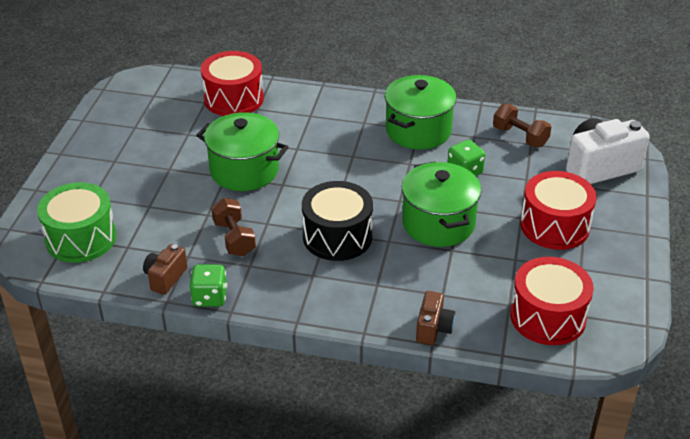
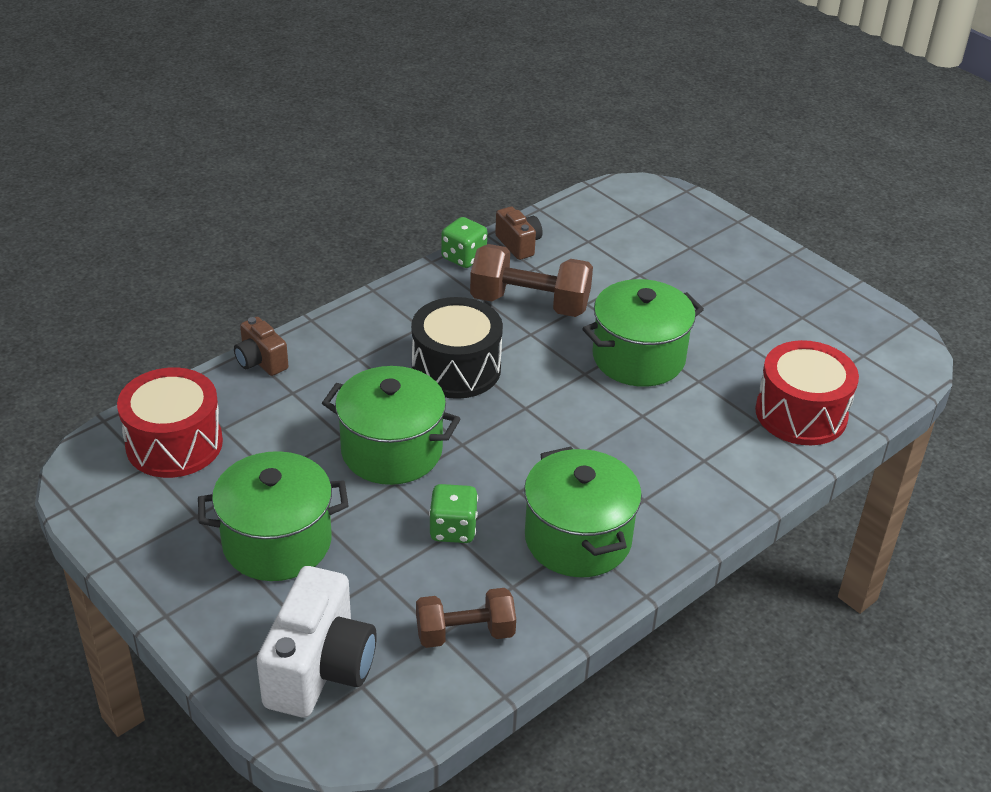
camera: 125 degrees right, 0 degrees up
green drum [37,182,116,263] -> none
brown dumbbell [211,198,256,256] -> brown dumbbell [470,244,593,317], size x1.54
red drum [520,171,597,250] -> green pot [198,451,349,581]

